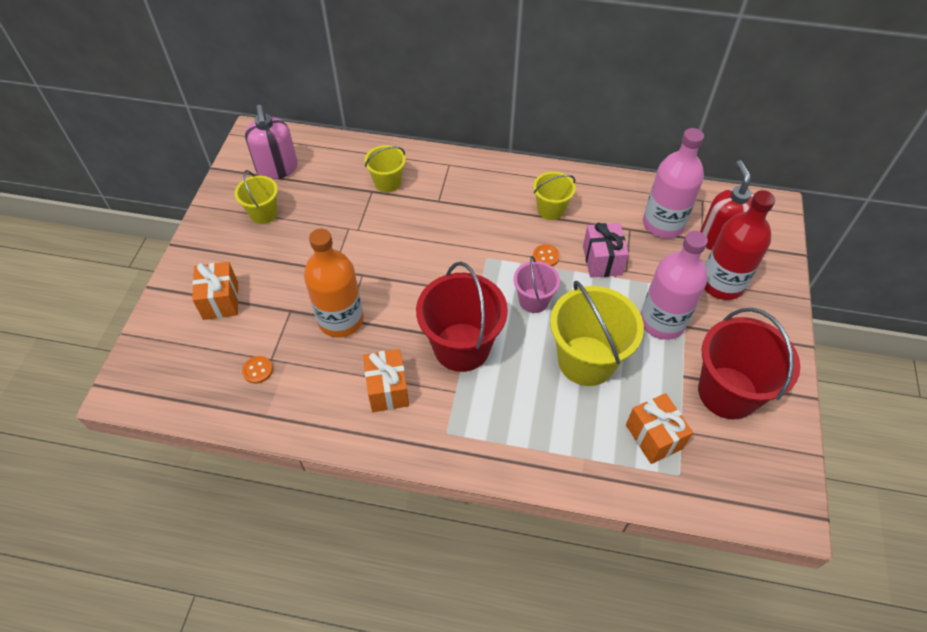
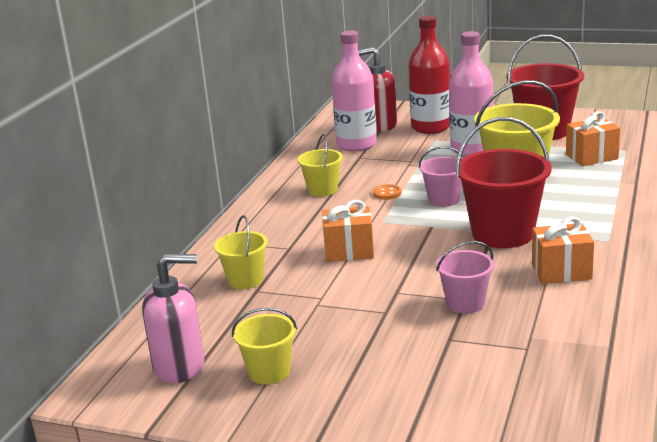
camera: 80 degrees left, 30 degrees down
orange gift [192,262,239,320] -> orange gift moved to [322,200,374,262]
orange button [242,356,273,384] -> none
orange bottle [304,229,364,338] -> pink bucket [436,241,494,313]
pink gift [583,223,629,278] -> none

